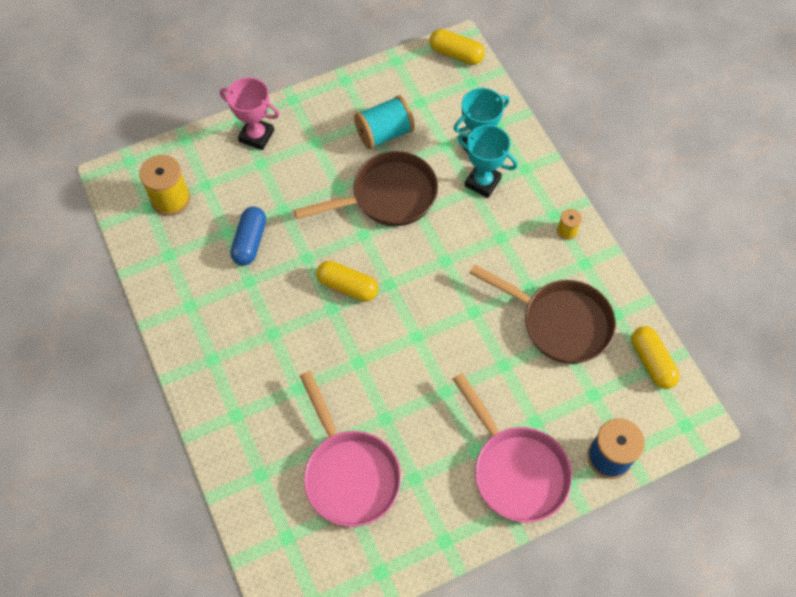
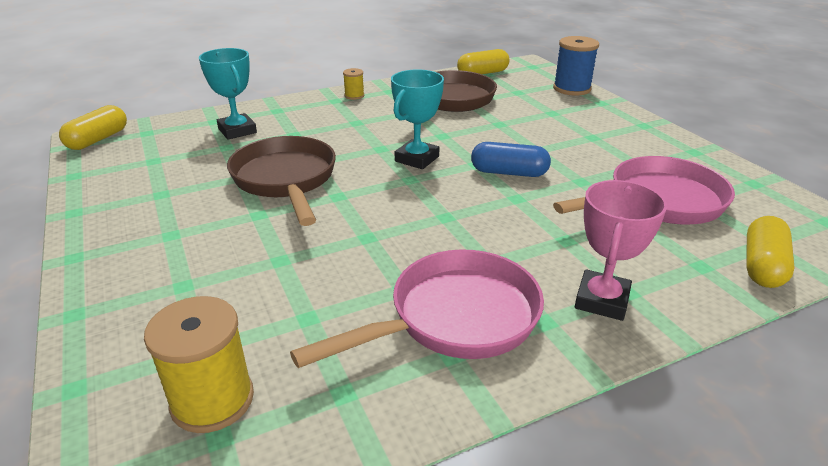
camera: 90 degrees left, 30 degrees down
pink trophy [220,77,280,150] -> pink trophy moved to [575,180,667,321]
blue capsule [230,207,266,266] -> blue capsule moved to [471,142,551,177]
yellow capsule [316,261,378,302] -> yellow capsule moved to [746,216,795,288]
turquoise spool [354,95,415,150] -> none
pink pan [453,373,572,522] -> pink pan moved to [290,249,544,368]
turquoise trophy [458,125,518,198] -> turquoise trophy moved to [391,69,444,169]

